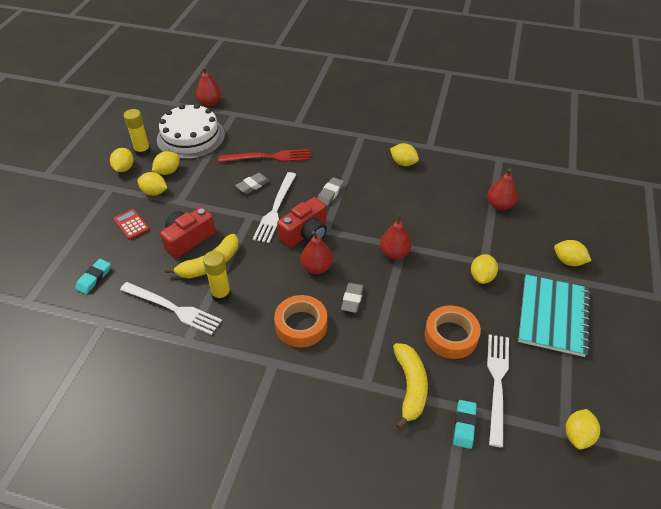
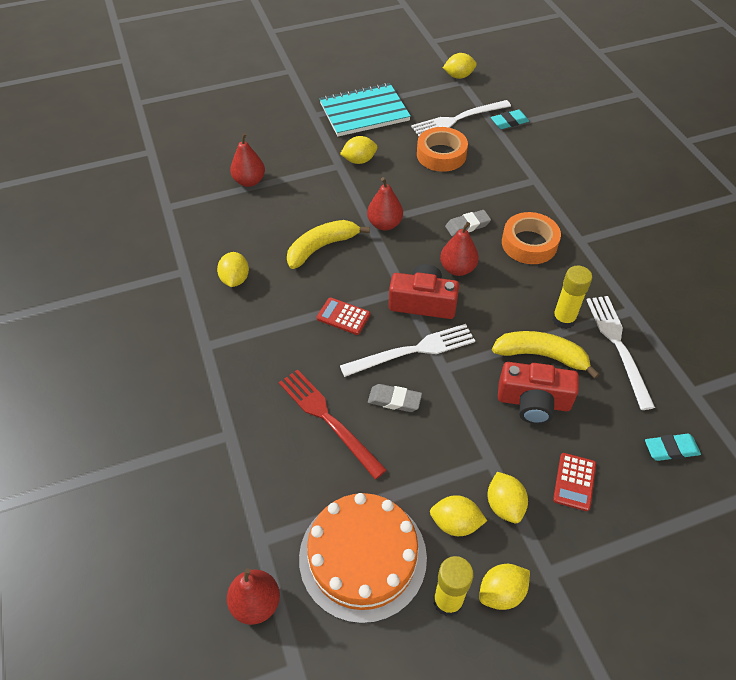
camera: 125 degrees left, 5 degrees up
white cake [157,104,225,159] -> orange cake [299,493,427,624]
grey eraser [317,177,344,206] -> red calculator [317,297,370,335]
yellow banana [393,343,428,430] -> yellow banana moved to [287,220,370,269]
yellow lemon [554,240,591,266] -> none

